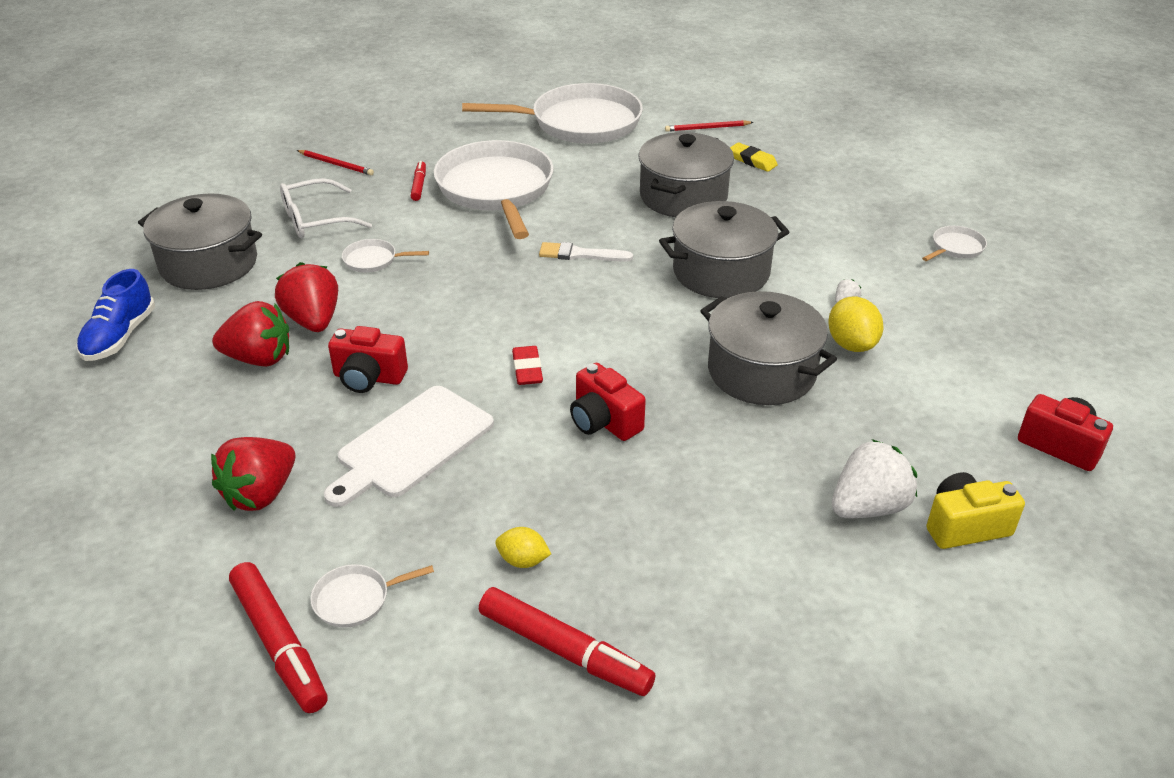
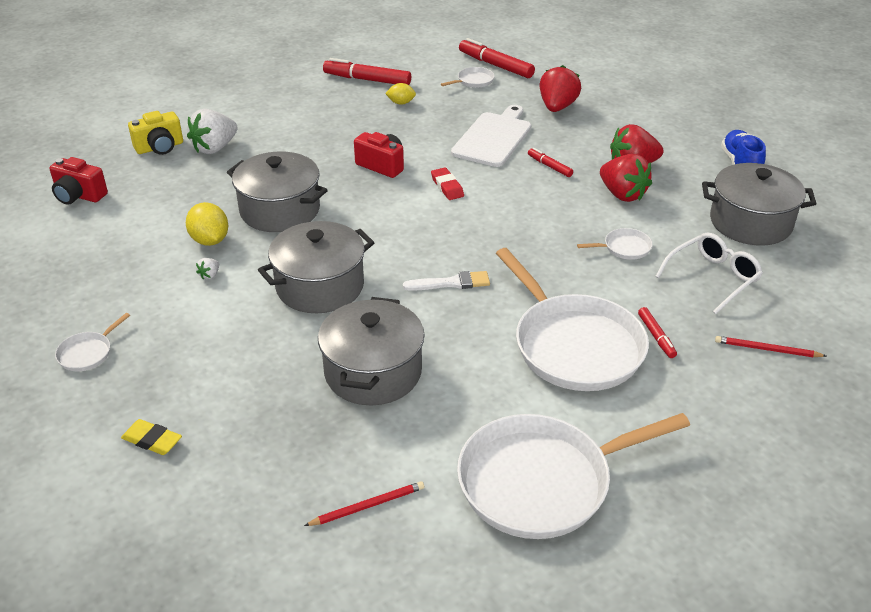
camera: 165 degrees right, 0 degrees up
red camera [328,326,408,393] -> red marker [528,148,573,177]
yellow eraser [730,143,778,172] -> yellow eraser moved to [121,419,182,455]

